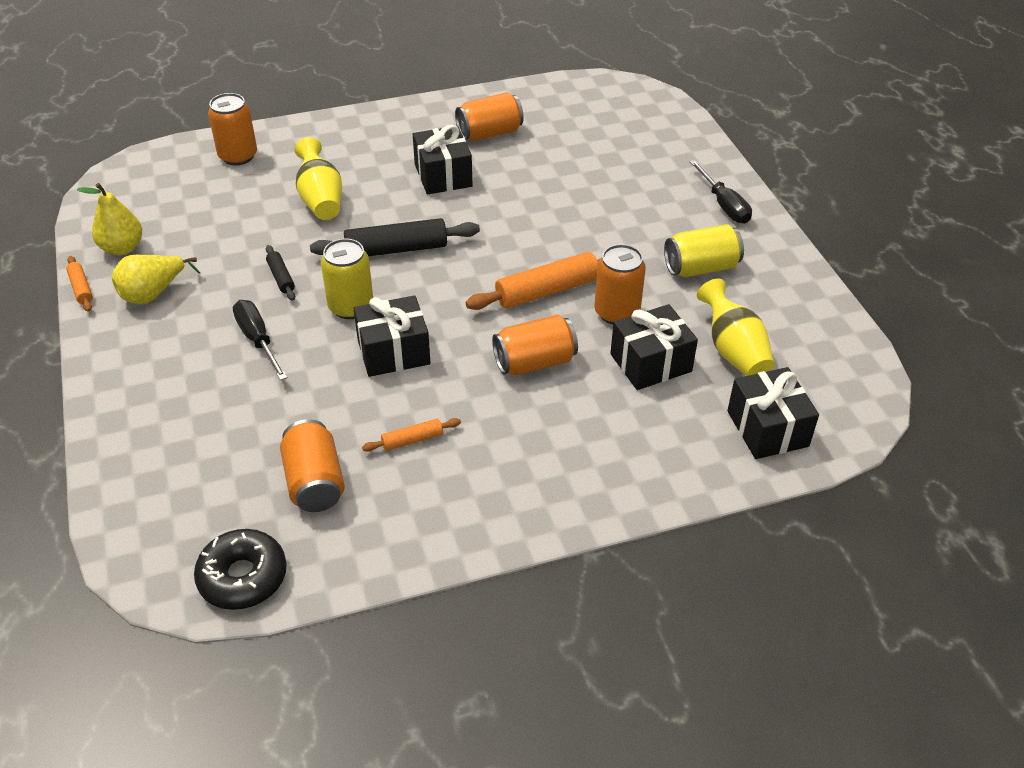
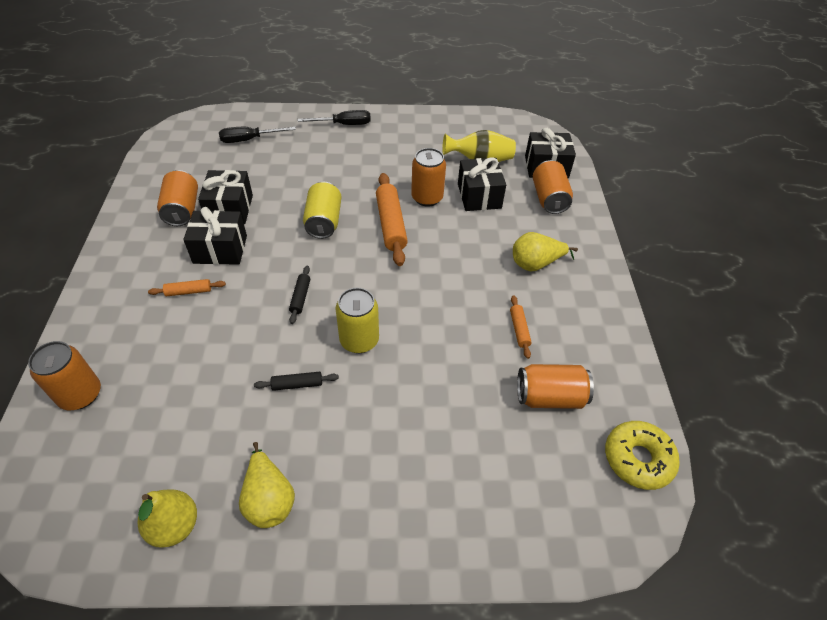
camera: 75 degrees left, 5 degrees up
orange rolling pin [66,256,93,312] -> orange rolling pin moved to [148,279,226,296]
black donut [194,529,287,610] -> yellow donut [605,421,680,490]
black screwdriver [233,300,288,380] -> black screwdriver moved to [219,127,296,143]
yellow vase [294,137,342,220] -> none
black rolling pin [310,218,480,256] -> black rolling pin [289,266,310,324], size x0.51
black gift [353,295,431,377] -> black gift moved to [198,170,253,224]
orange can [492,315,578,376] -> orange can moved to [533,160,573,214]
yellow can [664,224,744,277] -> yellow can moved to [303,182,342,239]
none -> yellow pear [513,232,578,271]

